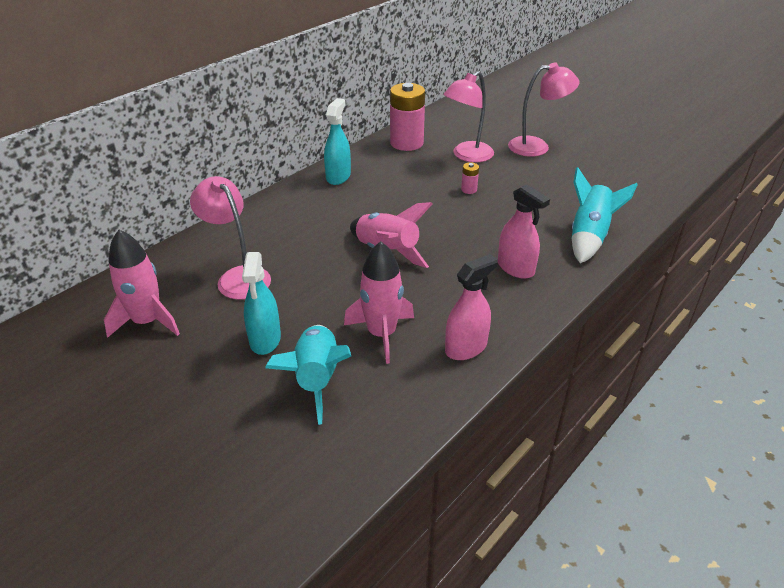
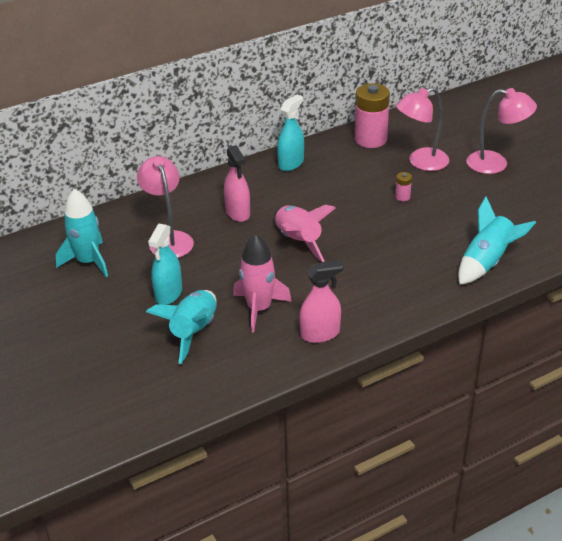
camera: 20 degrees right, 0 degrees up
pink rocket [104,230,180,338] -> turquoise rocket [56,189,108,277]
pink spray bottle [498,184,550,279] -> pink spray bottle moved to [224,145,250,222]

